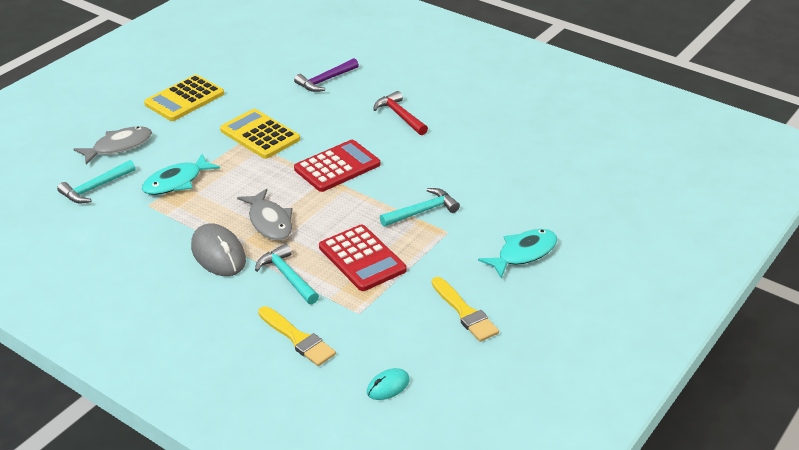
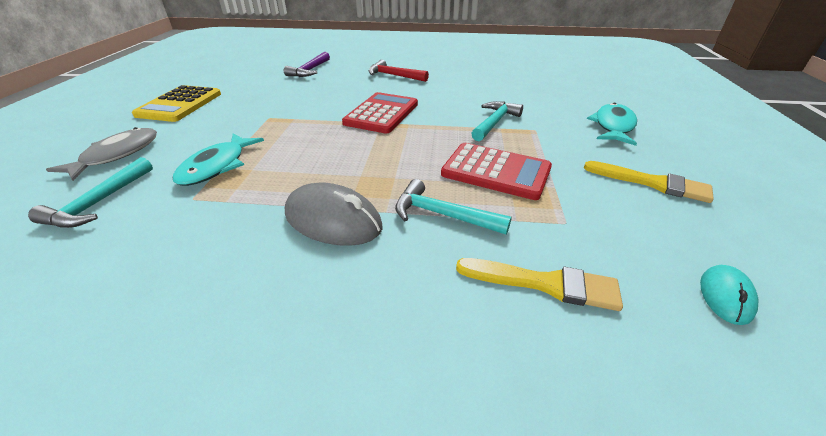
camera: 30 degrees left, 0 degrees up
yellow calculator [220,109,300,159] -> none
grey fish [237,188,293,241] -> none

